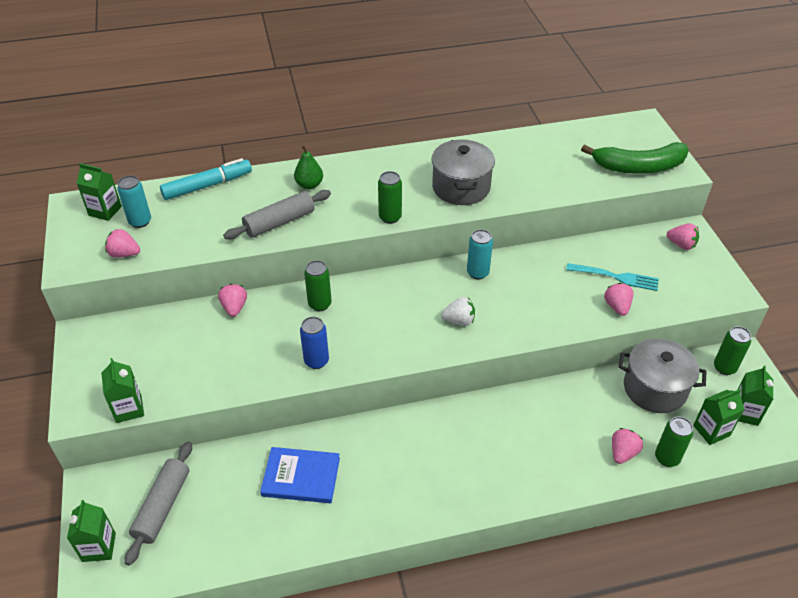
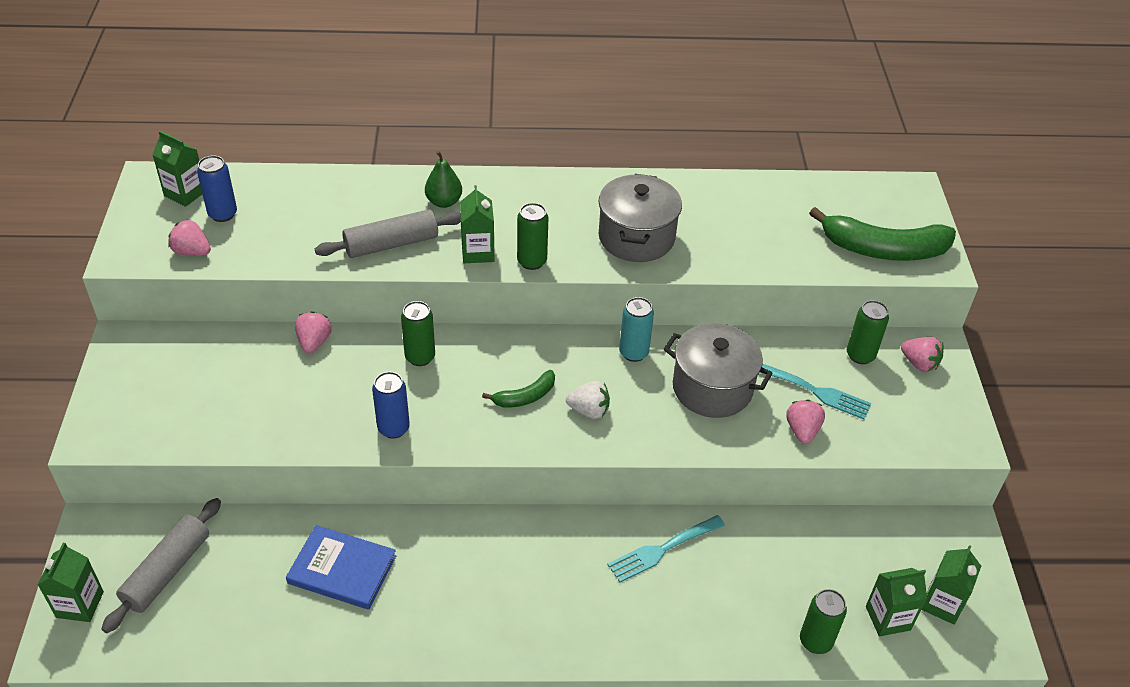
camera: 10 degrees right, 0 degrees up
green carton [101,358,144,423] -> green carton moved to [460,185,494,263]
turquoise can [117,175,151,228] -> blue can [197,155,237,222]
turquoise marker [160,158,252,200] -> none
pink strawberry [612,428,643,464] -> none
grey pot [619,338,706,413] -> grey pot moved to [664,323,773,418]
green can [714,326,751,375] -> green can moved to [847,300,889,364]
none -> green banana [482,370,555,408]
none -> turquoise fork [607,515,725,582]

